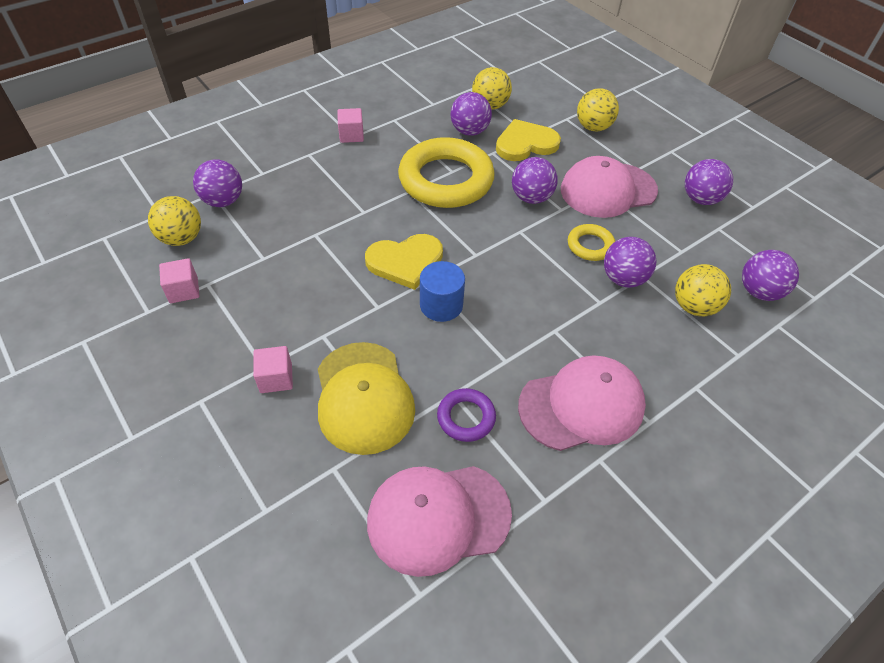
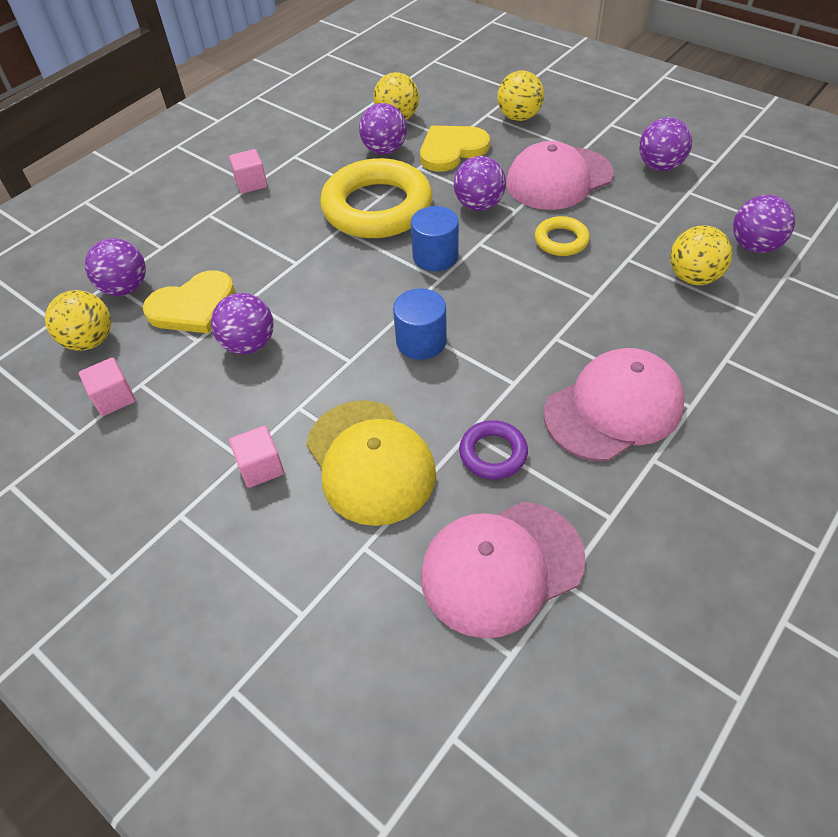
camera: 10 degrees left, 0 degrees up
yellow heart [365,234,443,290] -> yellow heart moved to [143,270,235,334]
purple ball [604,237,656,288] -> purple ball moved to [211,293,274,354]
none -> blue cylinder [411,206,459,271]

